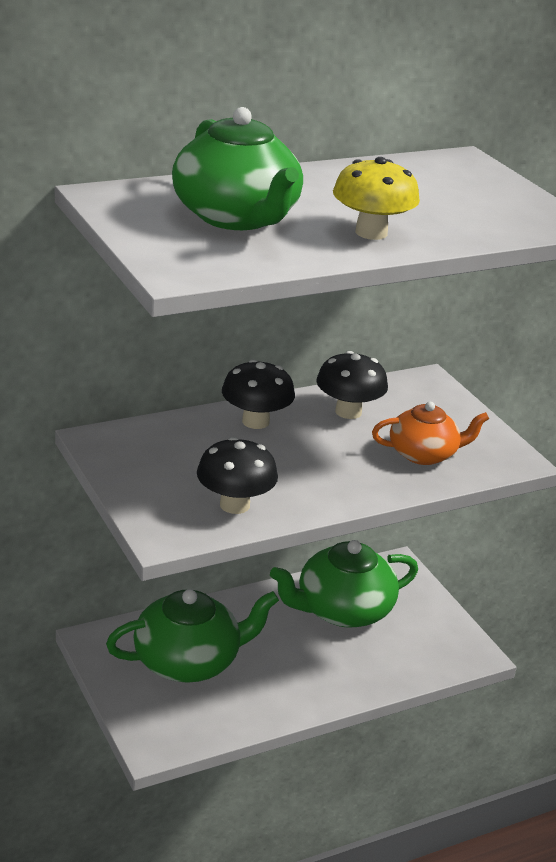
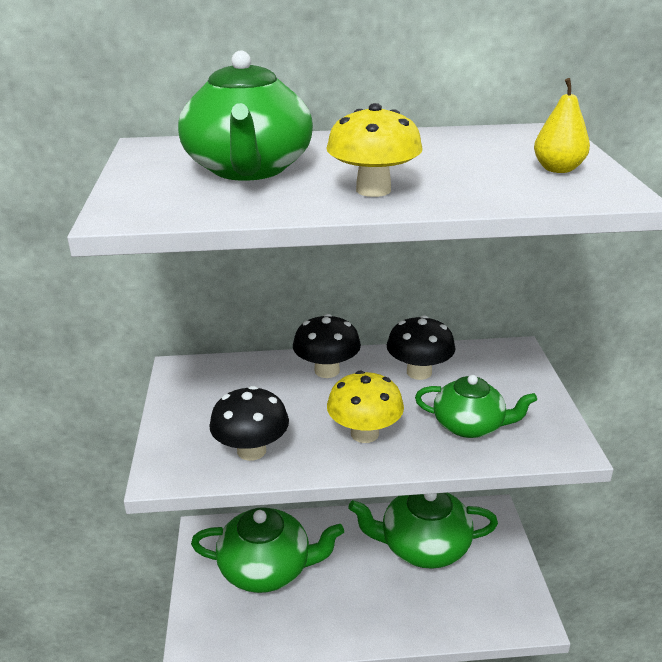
camera: 25 degrees right, 0 degrees up
orange teapot [372,402,489,465] -> green teapot [415,375,537,438]
none -> yellow mushroom [327,371,404,443]
none -> yellow pear [534,78,590,173]

